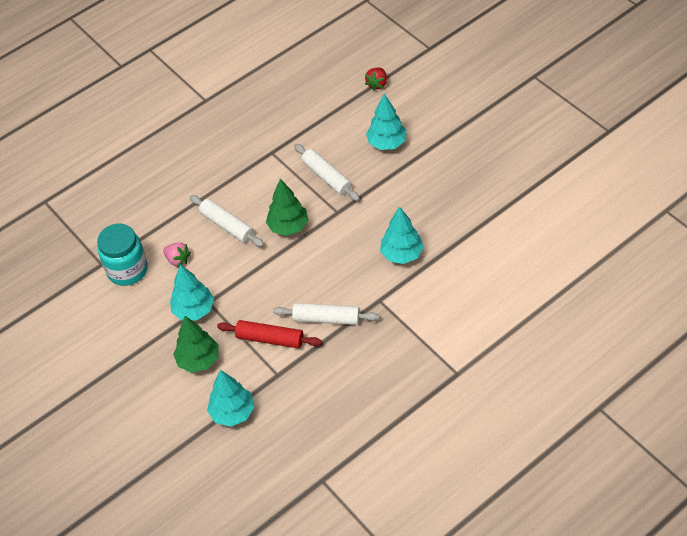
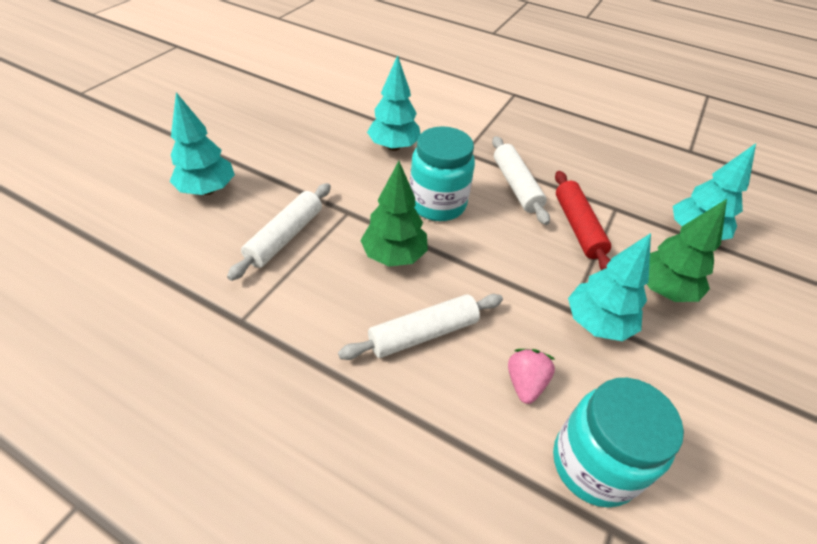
camera: 120 degrees left, 5 degrees down
white rolling pin [190,195,264,247] -> white rolling pin turned 45 degrees clockwise [338,294,503,360]
red strawberry [365,68,387,91] -> none
none -> turquoise jar [410,126,475,221]

